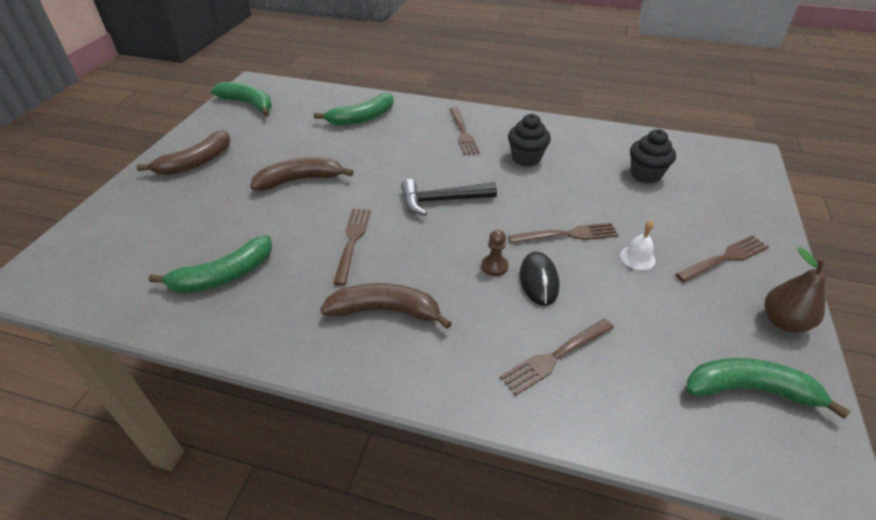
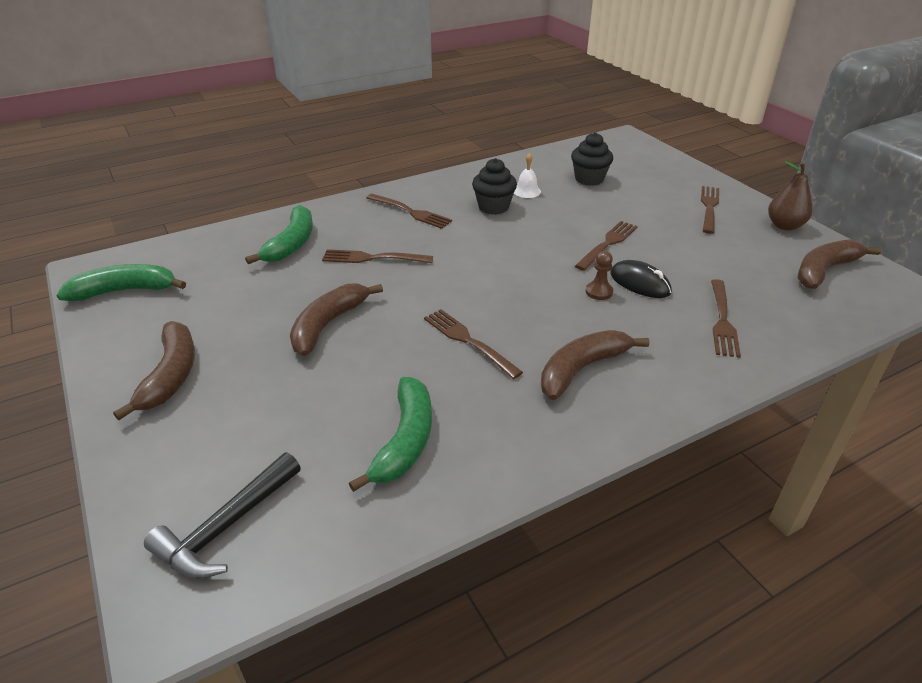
camera: 45 degrees left, 5 degrees down
black hammer [401,179,497,216] -> black hammer moved to [144,452,301,578]
white bell [620,220,655,270] -> white bell moved to [514,153,541,198]
green banana [686,358,850,419] -> brown banana [797,239,881,289]
none -> brown fork [322,249,433,263]

